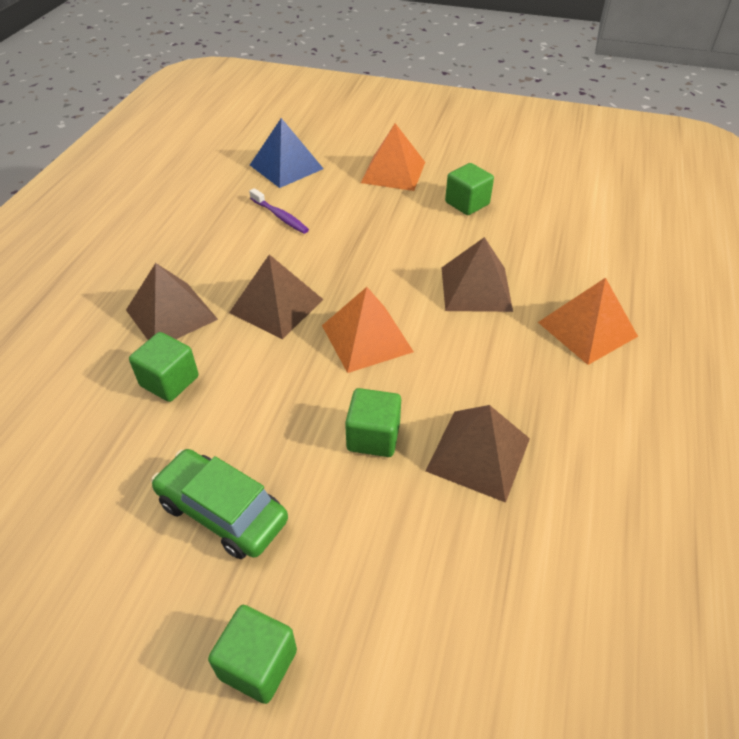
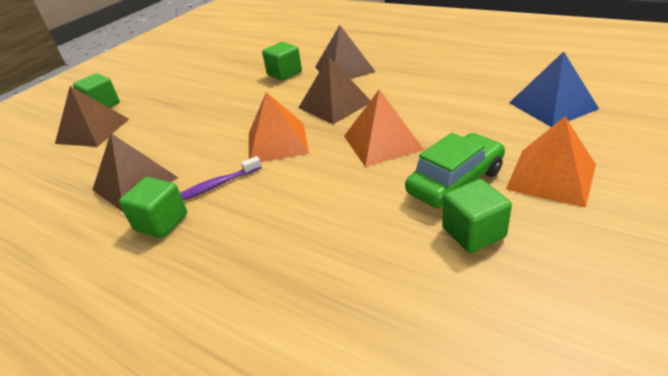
camera: 110 degrees right, 10 degrees down
green car [151,449,288,559] -> green car moved to [405,133,505,208]
purple toothbrush [249,188,309,234] -> purple toothbrush moved to [180,156,262,200]
green cube [345,388,401,457] -> green cube moved to [119,177,187,238]
brown pyramid [441,237,513,312] -> brown pyramid moved to [55,86,129,147]
orange pyramid [538,277,638,365] -> orange pyramid moved to [344,89,424,167]

